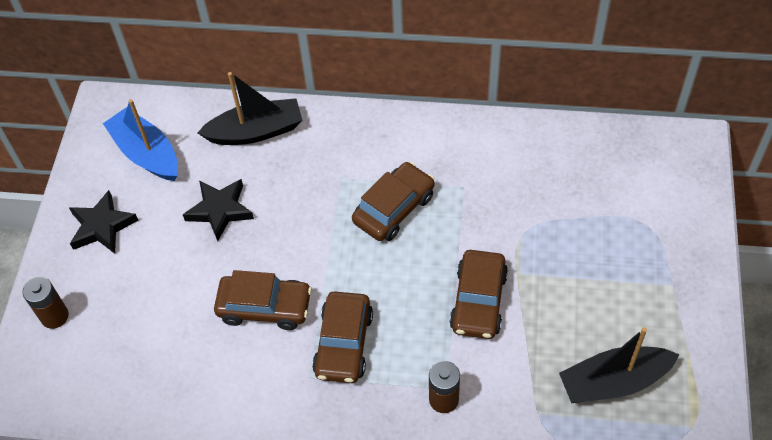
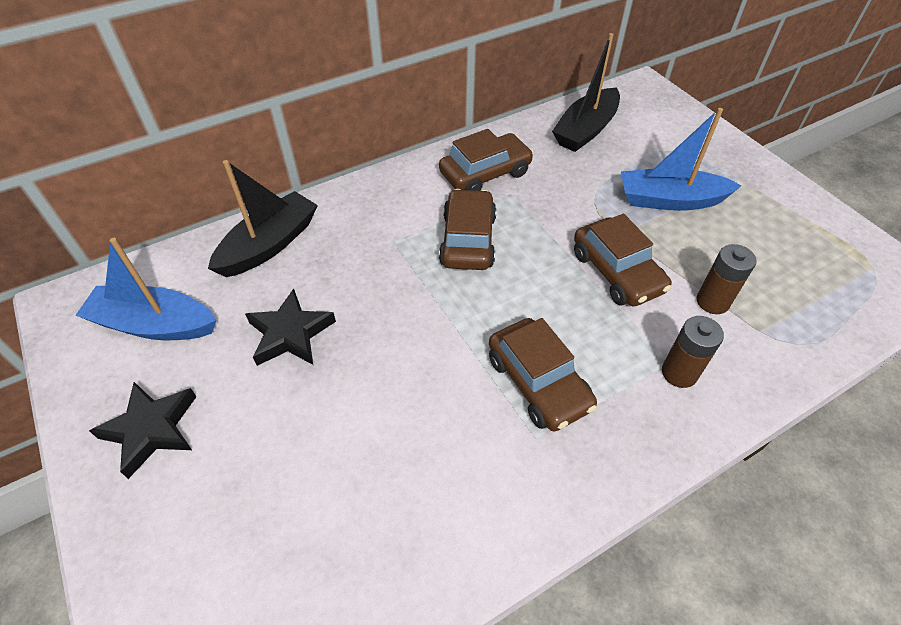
camera: 40 degrees left, 5 degrees down
brown battery [22,277,69,329] -> brown battery moved to [697,244,757,314]
brown car [214,270,312,330] -> brown car moved to [439,129,534,191]
black boat [559,327,679,403] -> black boat moved to [552,33,620,152]
none -> blue boat [621,108,742,211]

